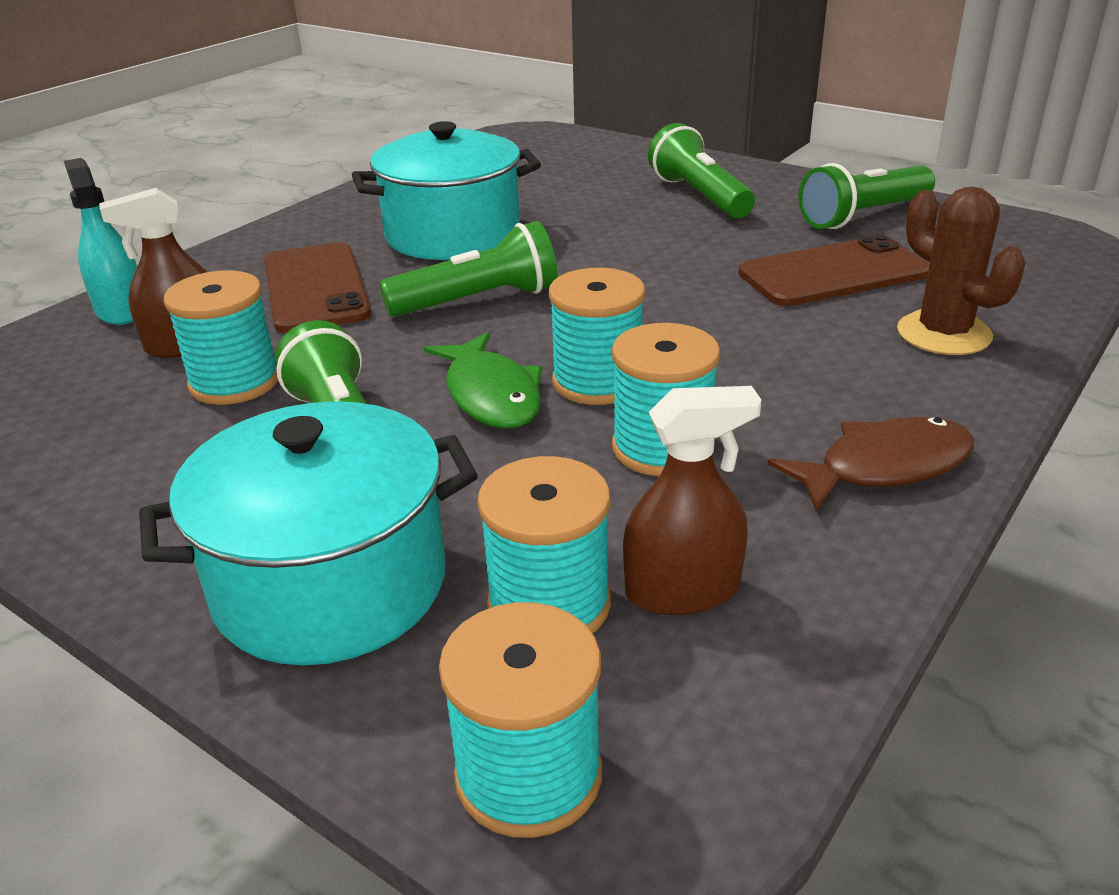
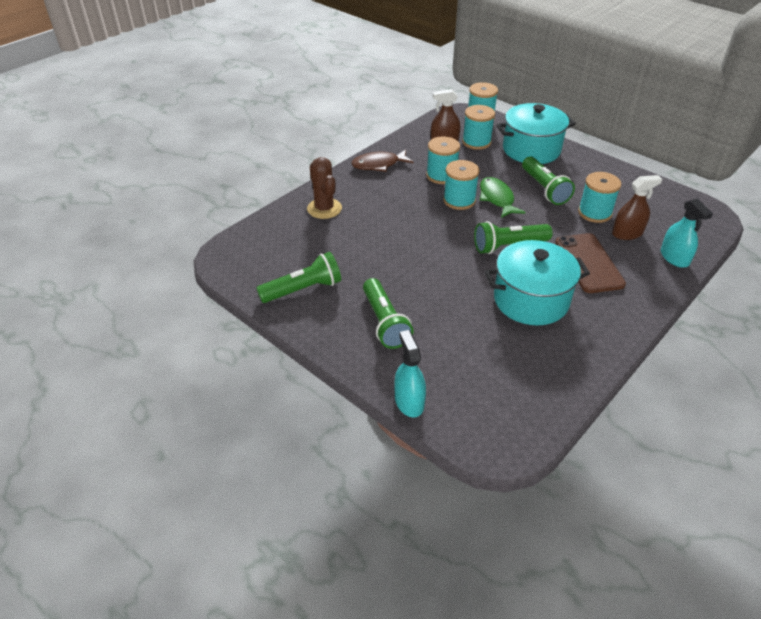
camera: 175 degrees left, 10 degrees up
brown phone [738,235,929,306] -> none
none -> turquoise spray bottle [394,330,426,418]

